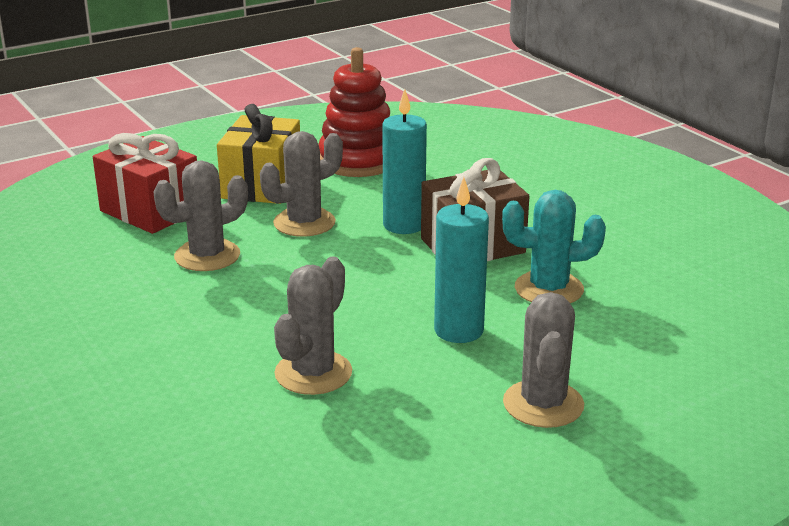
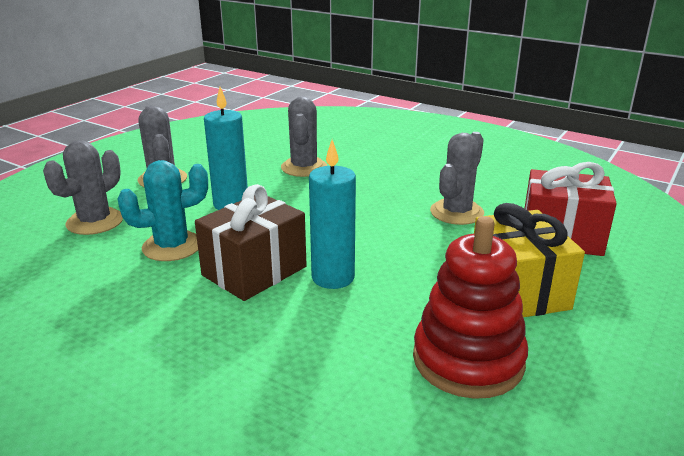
camera: 155 degrees right, 0 degrees up
grey cactus [260,131,343,237] -> grey cactus moved to [43,140,123,235]

